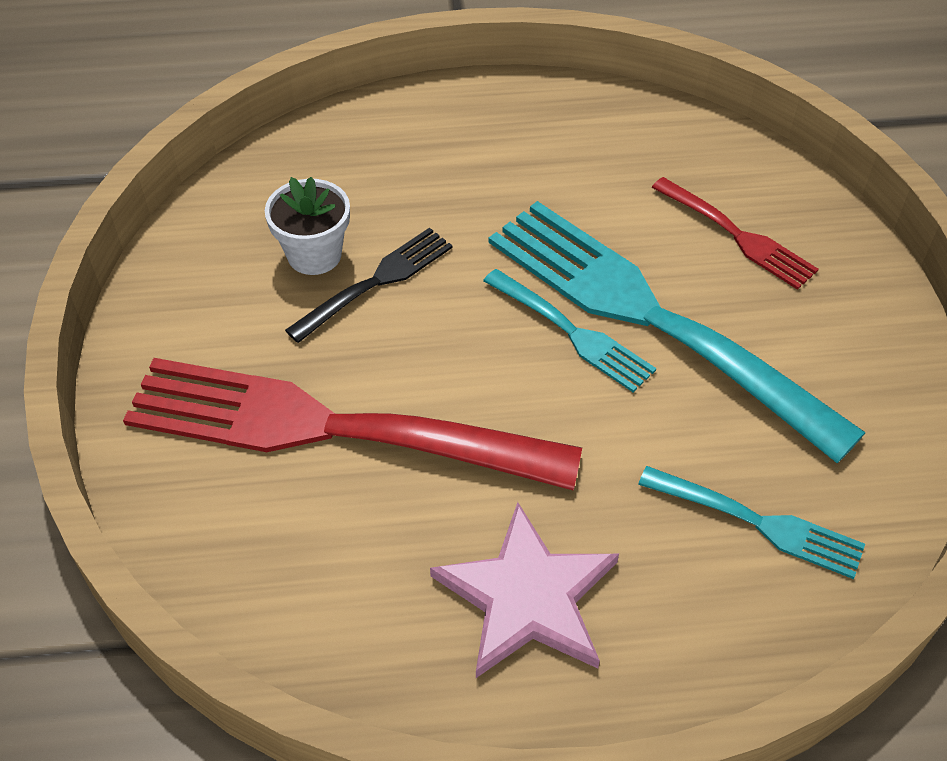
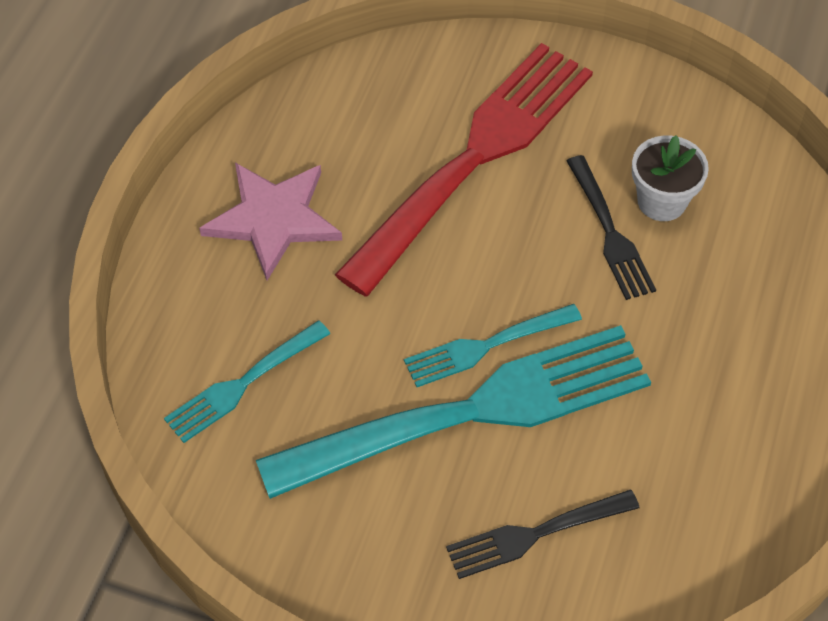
camera: 115 degrees right, 5 degrees up
red fork [651,177,819,290] -> black fork [446,489,640,579]

